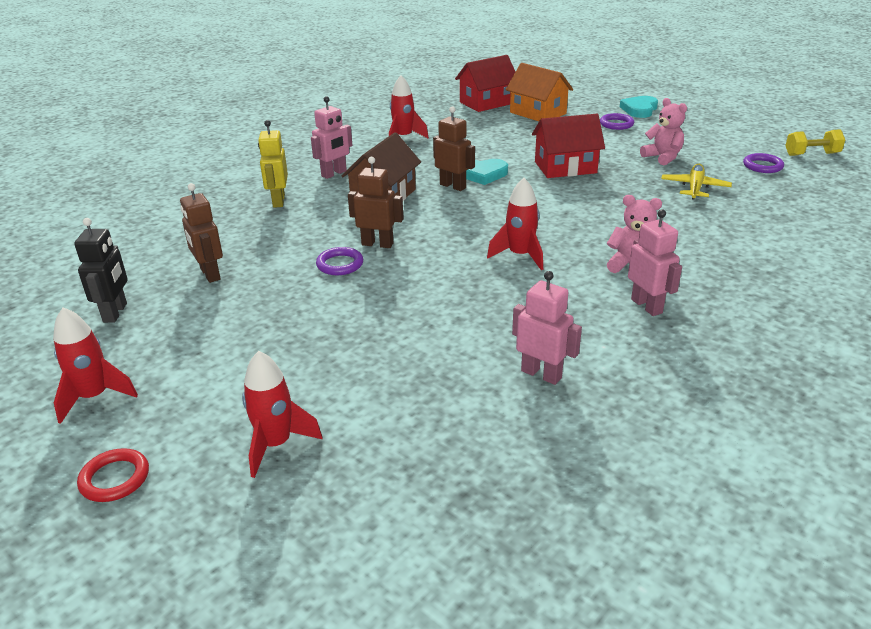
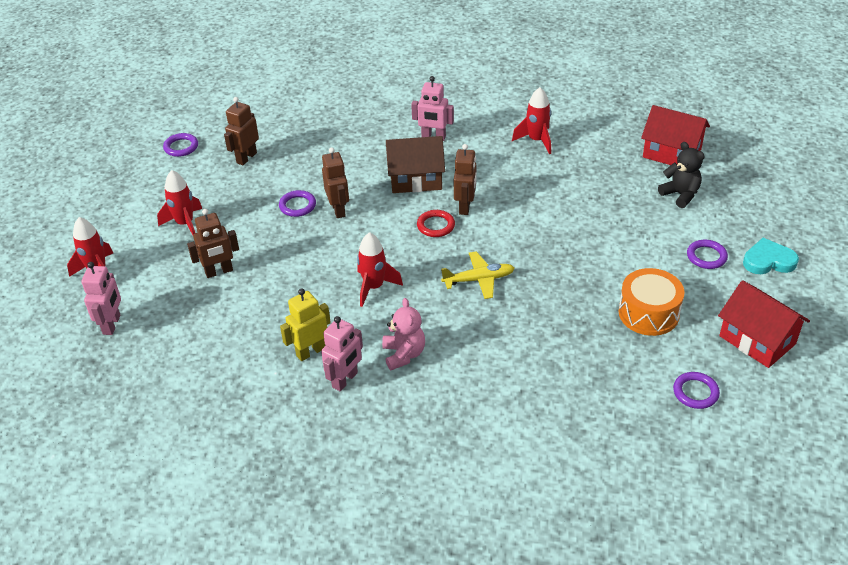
camera: 60 degrees right, 10 degrees up
red rocket [53,307,138,424] -> red rocket moved to [157,170,202,235]
black robot [74,218,128,323] -> purple ring [163,133,198,157]
red ring [77,448,149,502] -> red ring moved to [417,210,455,237]
yellow robot [258,120,288,208] -> yellow robot moved to [280,288,331,361]
turquoise heart [466,159,508,185] -> none
orange house [506,63,573,121] -> black teddy bear [658,142,705,208]
pink robot [512,271,582,385] -> pink robot moved to [81,262,121,335]
red house [532,114,605,178] -> red house moved to [718,280,810,368]
pink teddy bear [640,98,687,165] -> orange drum [619,268,685,336]
yellow plane [661,164,732,200] -> yellow plane moved to [441,251,515,299]
yellow dumbbell [785,129,845,156] -> none
none -> brown robot [187,209,239,278]

